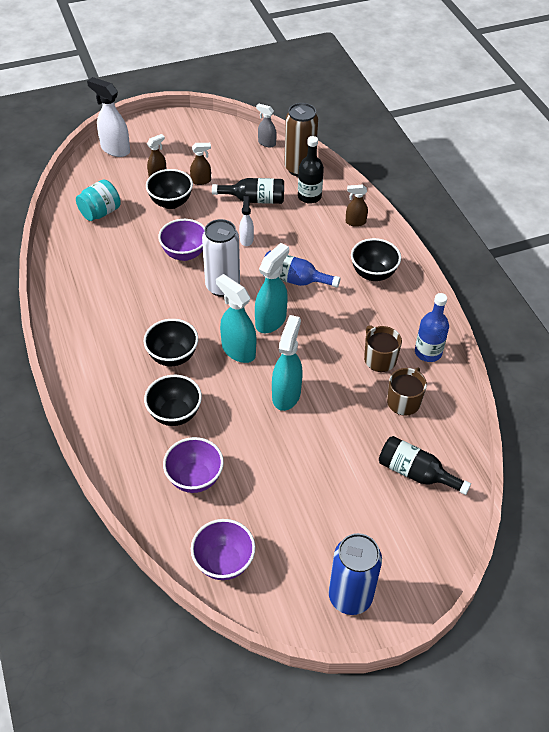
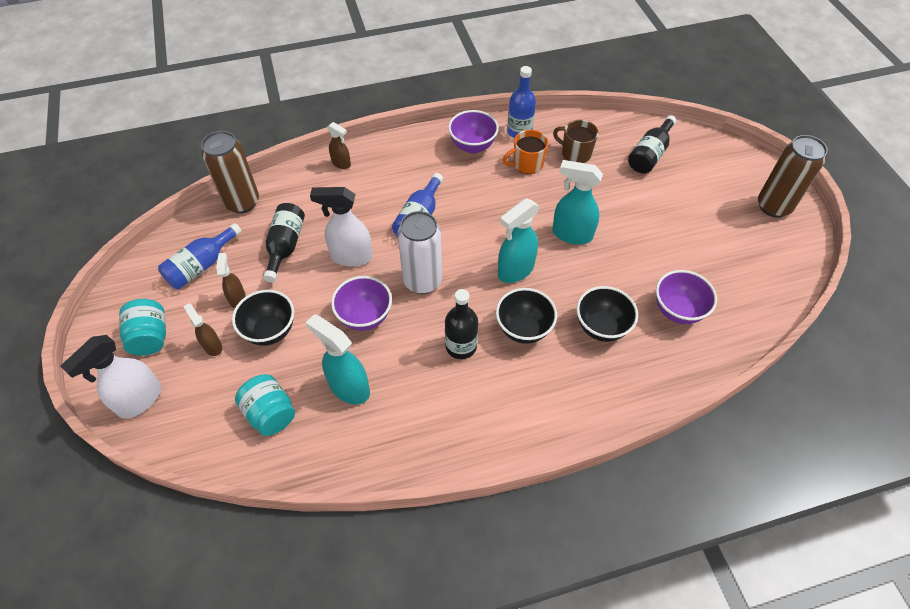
camera: 85 degrees left, 5 degrees up
purple bowl [191,519,255,580] -> purple bowl moved to [448,110,499,153]
white spray bottle [239,196,254,246] -> white spray bottle [310,187,373,267], size x1.74
turquoise spray bottle [255,243,289,333] -> turquoise spray bottle moved to [306,314,370,405]
grey spray bottle [256,104,277,148] -> none
black bottle [298,136,324,204] -> black bottle moved to [445,289,478,359]
blue can [329,533,382,615] -> brown can [758,135,828,218]
brown spray bottle [346,185,368,227] -> brown spray bottle turned 60 degrees counterclockwise [327,122,351,169]
black bowl [351,238,401,281] -> none
brown mug [364,325,402,372] -> orange mug [503,130,549,174]
none -> turquoise jar [119,299,166,356]
none -> blue bottle [158,223,242,289]

